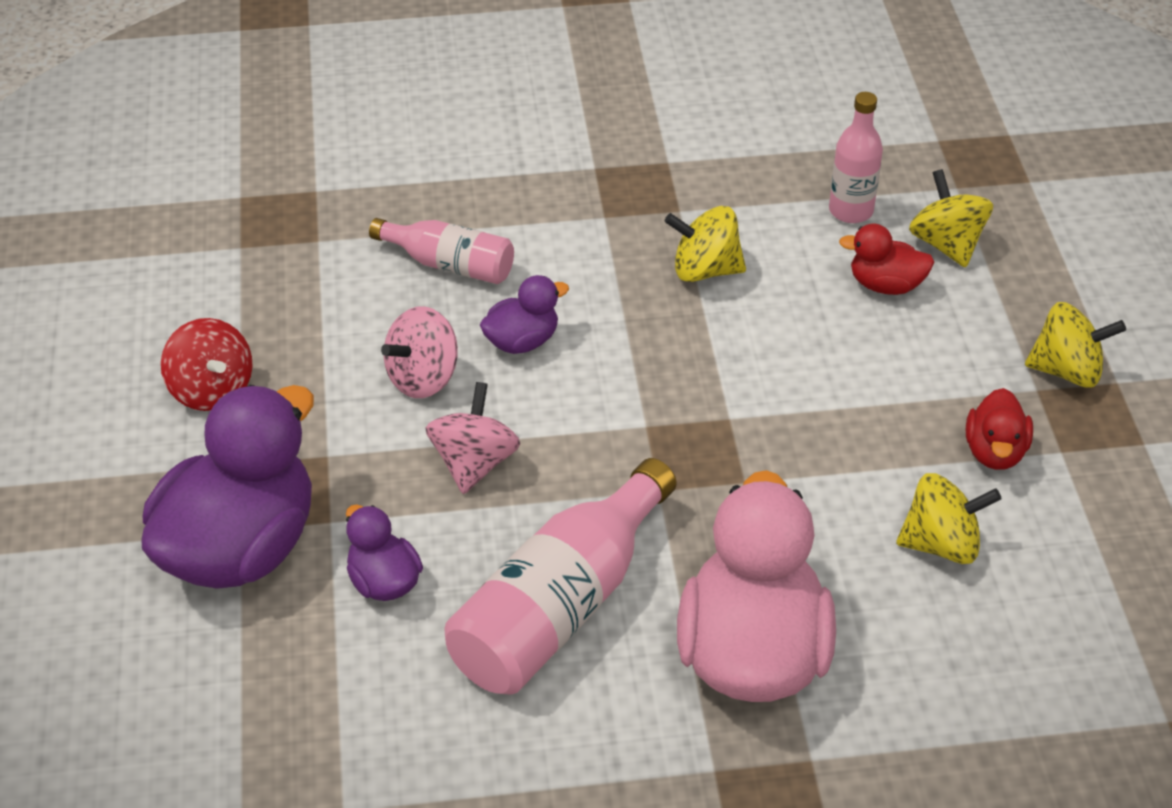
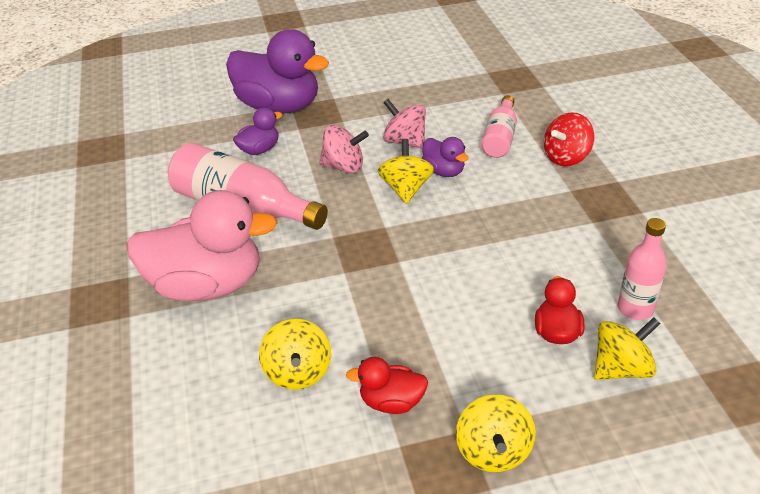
camera: 85 degrees right, 5 degrees down
red spinning top [161,318,253,411] -> red spinning top moved to [544,112,594,167]
yellow spinning top [665,206,746,282] -> yellow spinning top moved to [378,139,434,204]

